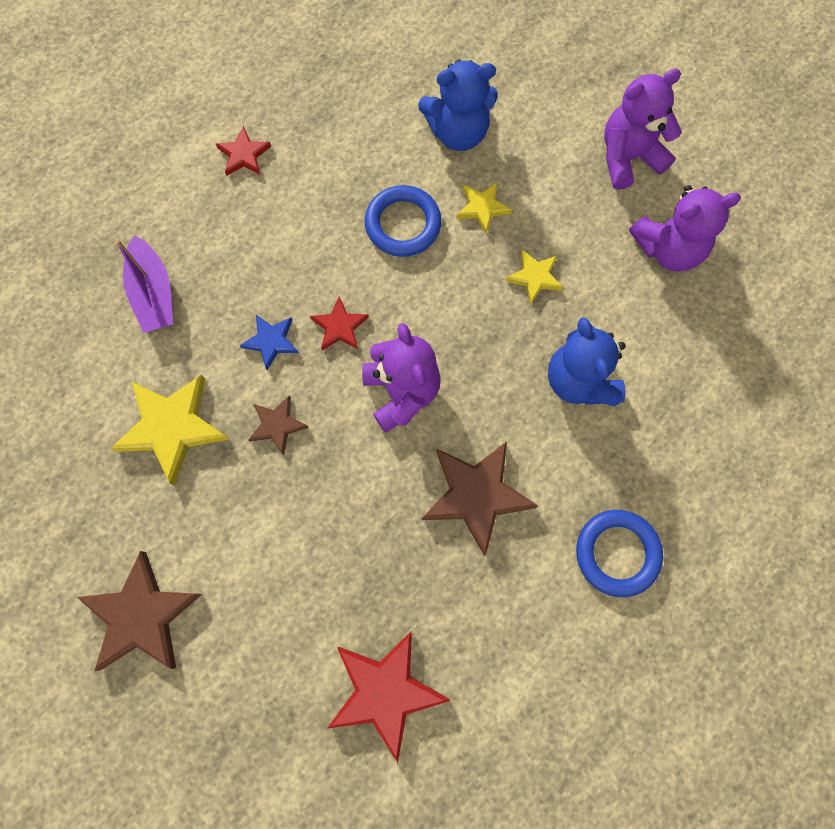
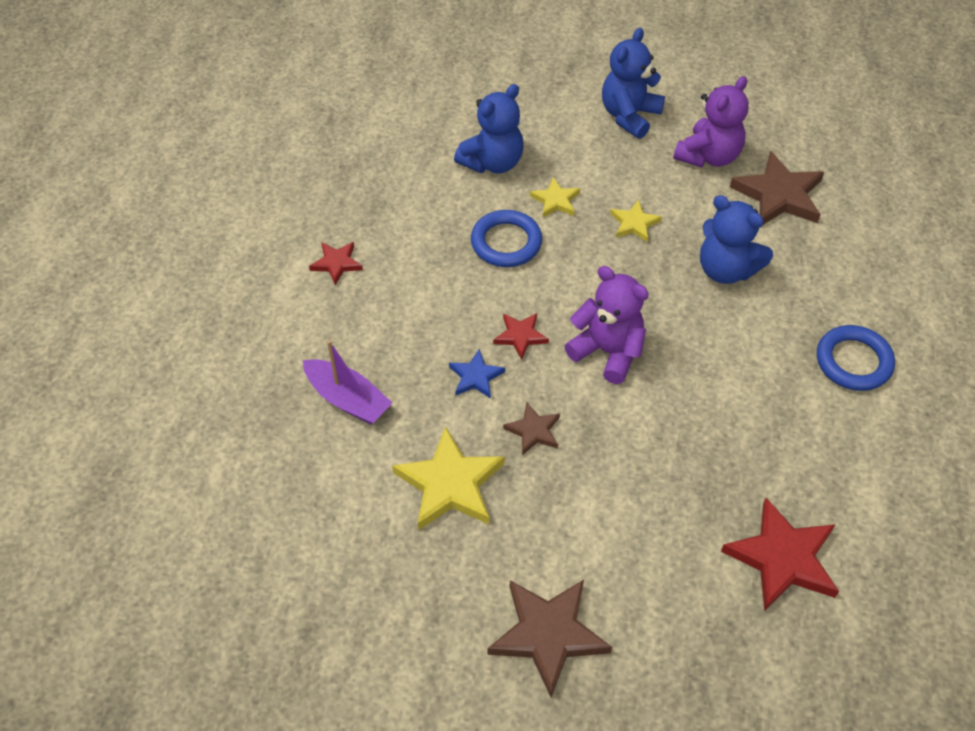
camera: 35 degrees left, 20 degrees down
brown star [422,442,538,556] -> brown star moved to [730,151,824,225]
purple teddy bear [604,69,682,190] -> blue teddy bear [602,28,665,139]

